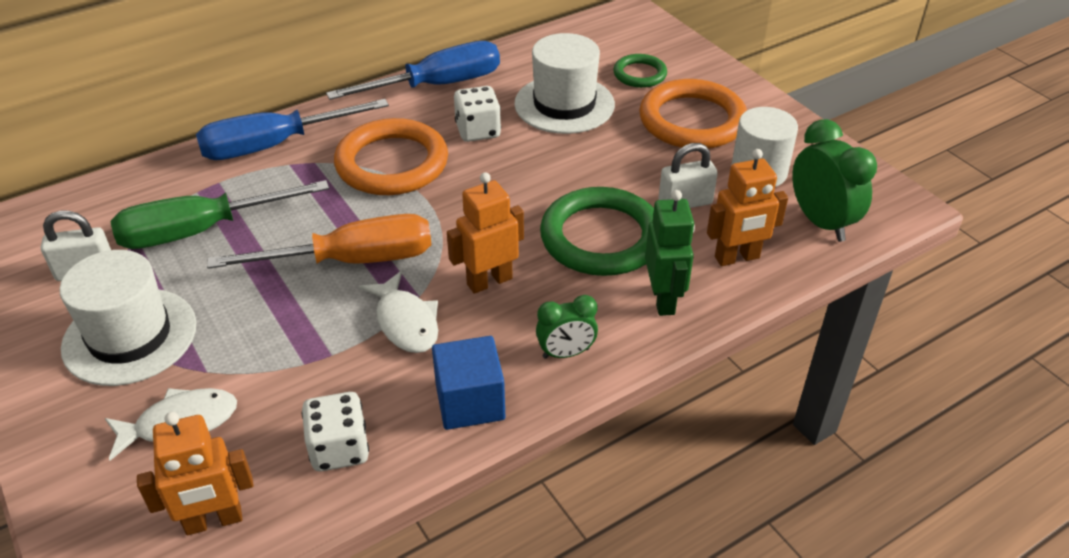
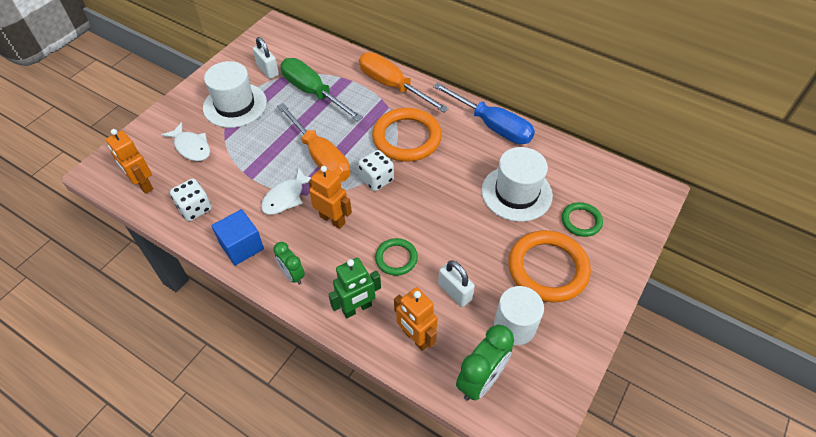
camera: 65 degrees right, 10 degrees up
blue screwdriver [196,99,389,160] -> orange screwdriver [359,52,449,112]
white dice [454,86,501,142] -> white dice moved to [358,150,394,191]
green ring [540,187,654,276] -> green ring [375,238,418,276], size x0.53

